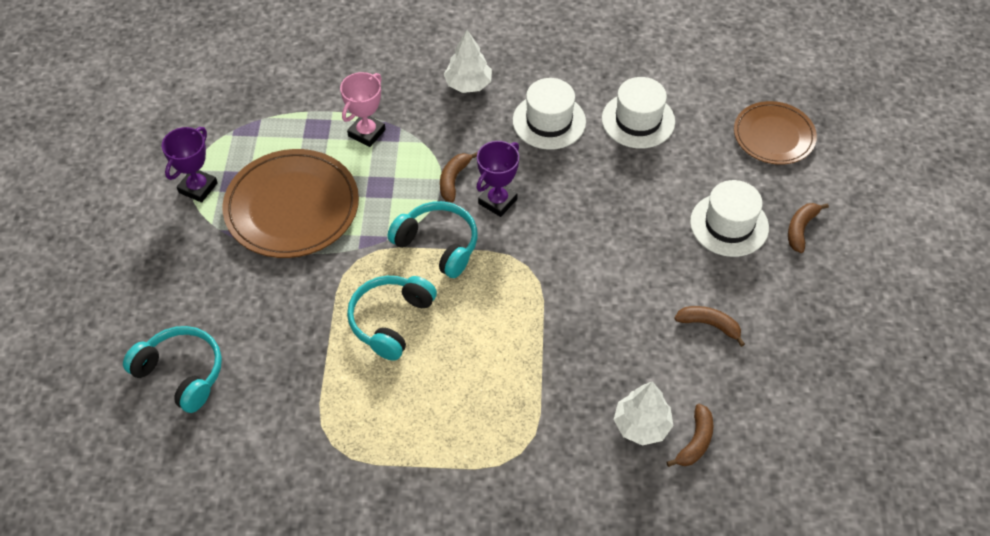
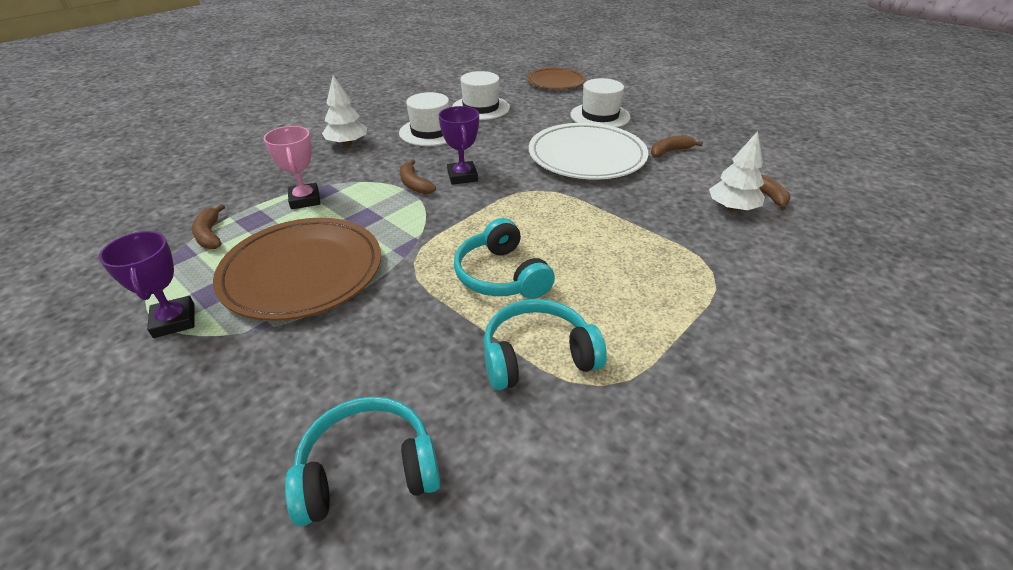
camera: 50 degrees left, 15 degrees down
turquoise headphones [387,201,478,278] -> turquoise headphones moved to [484,299,607,391]
brown banana [788,203,829,253] -> brown banana moved to [192,204,225,249]
none -> white plate [529,123,648,180]

